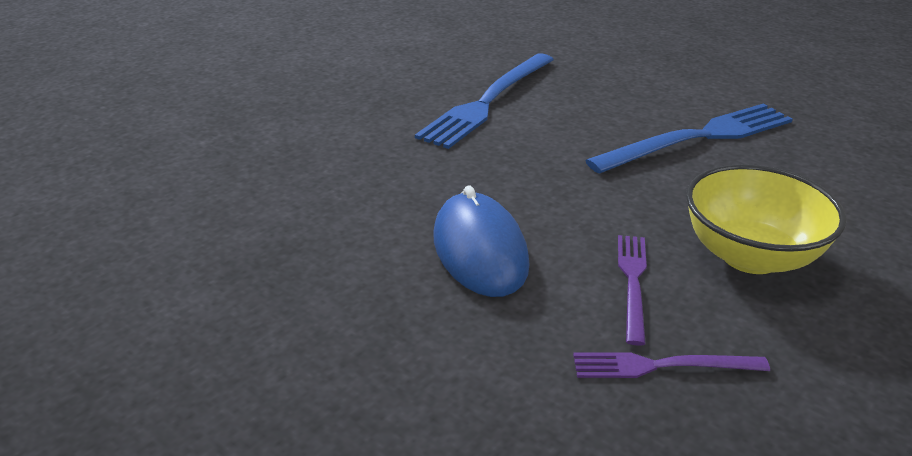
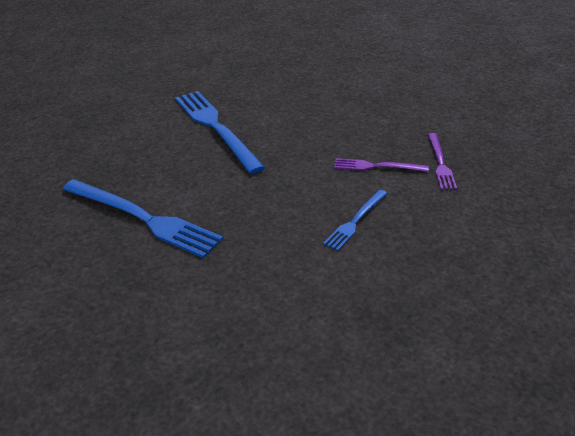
camera: 90 degrees left, 5 degrees up
blue mouse [434,185,530,297] -> blue fork [323,190,387,251]
yellow bowl [686,164,846,274] -> none

